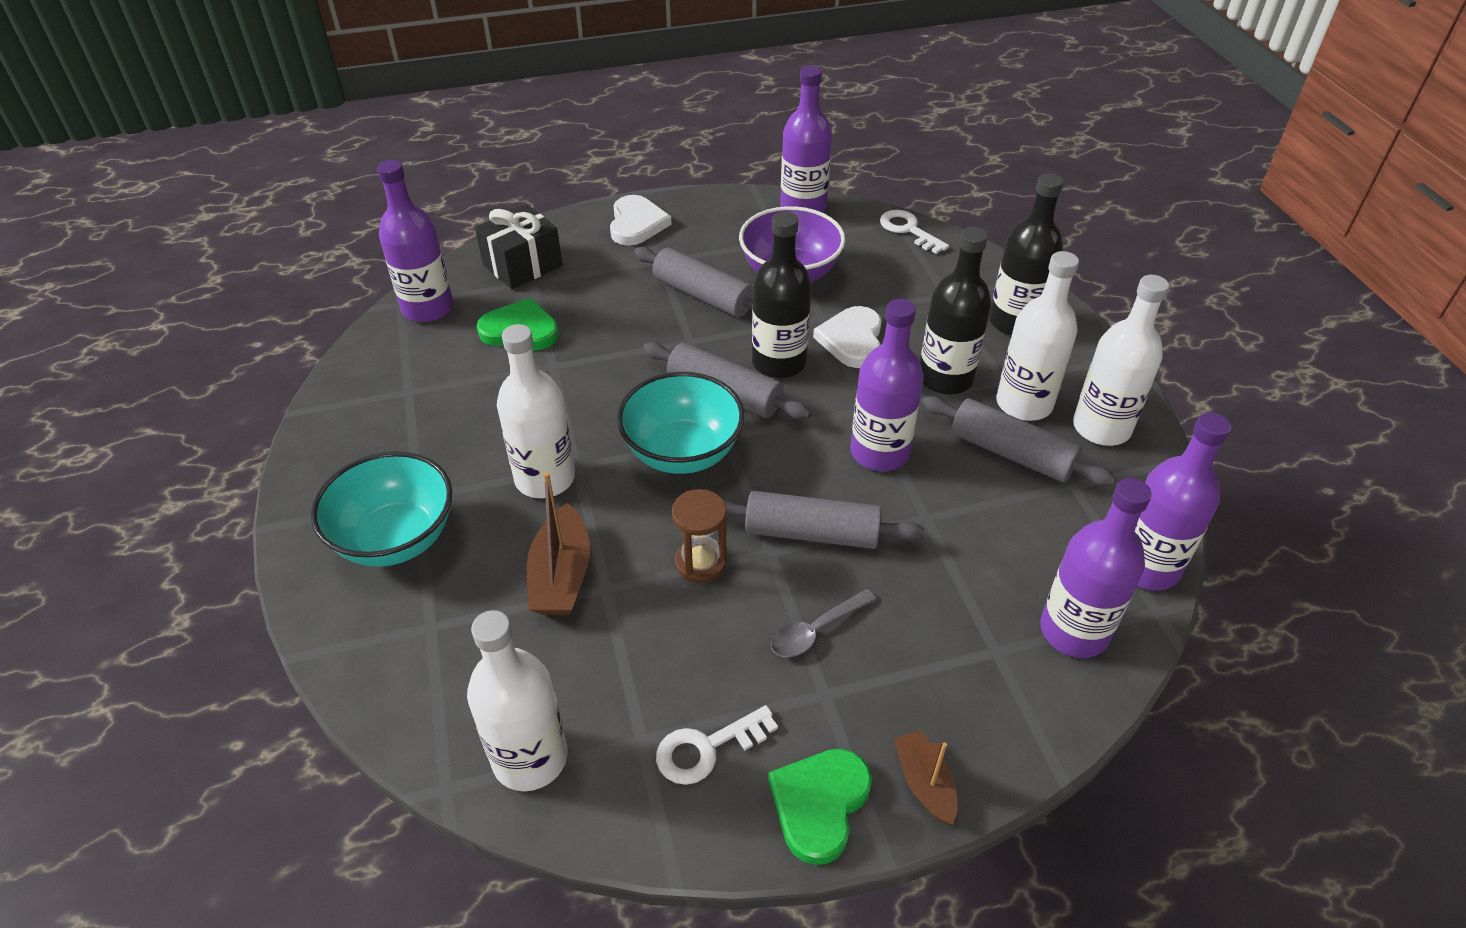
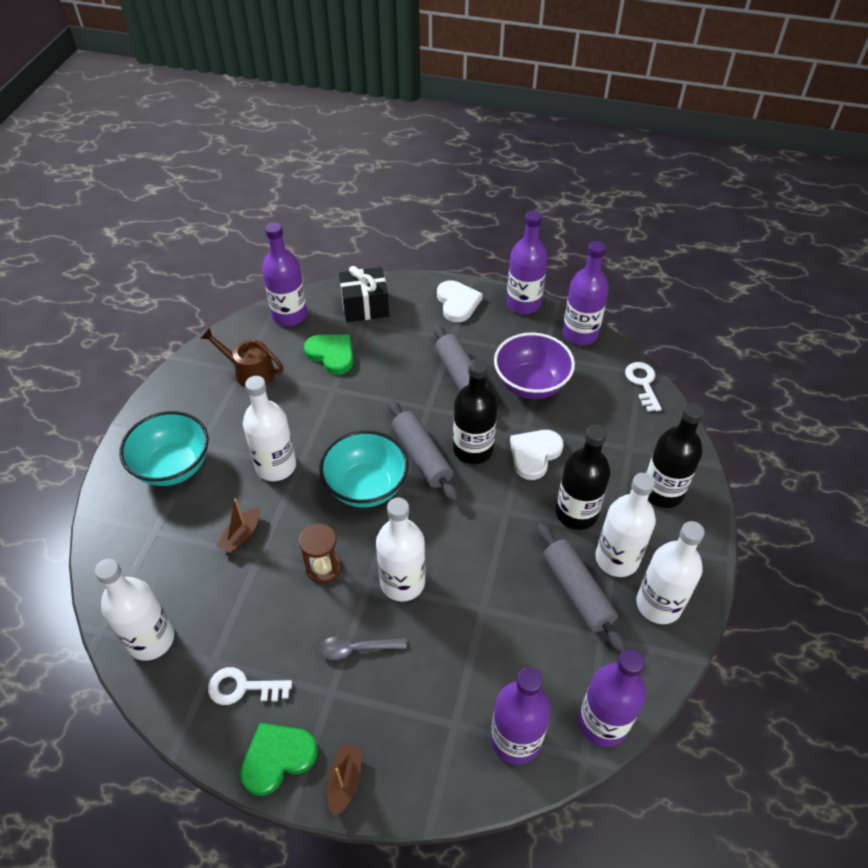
camera: 30 degrees right, 5 degrees up
brown boat [527,472,590,615] -> brown boat [217,499,260,553], size x0.65
white heart [610,195,672,246] -> white heart turned 45 degrees counterclockwise [437,280,483,322]
grey rolling pin [723,491,924,549] -> white bottle [376,498,425,601]
purple bottle [850,299,924,471] -> purple bottle moved to [506,211,548,314]
none -> brown watering can [200,328,284,388]

